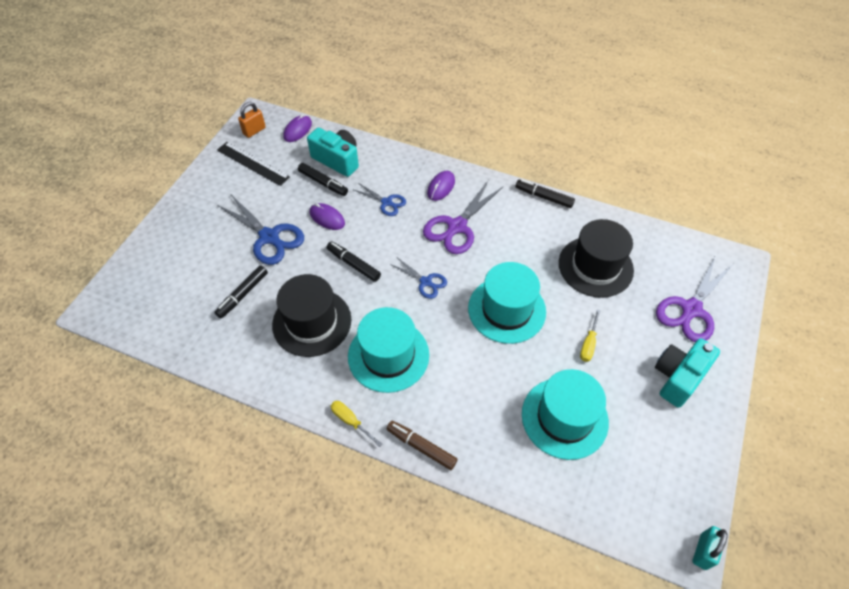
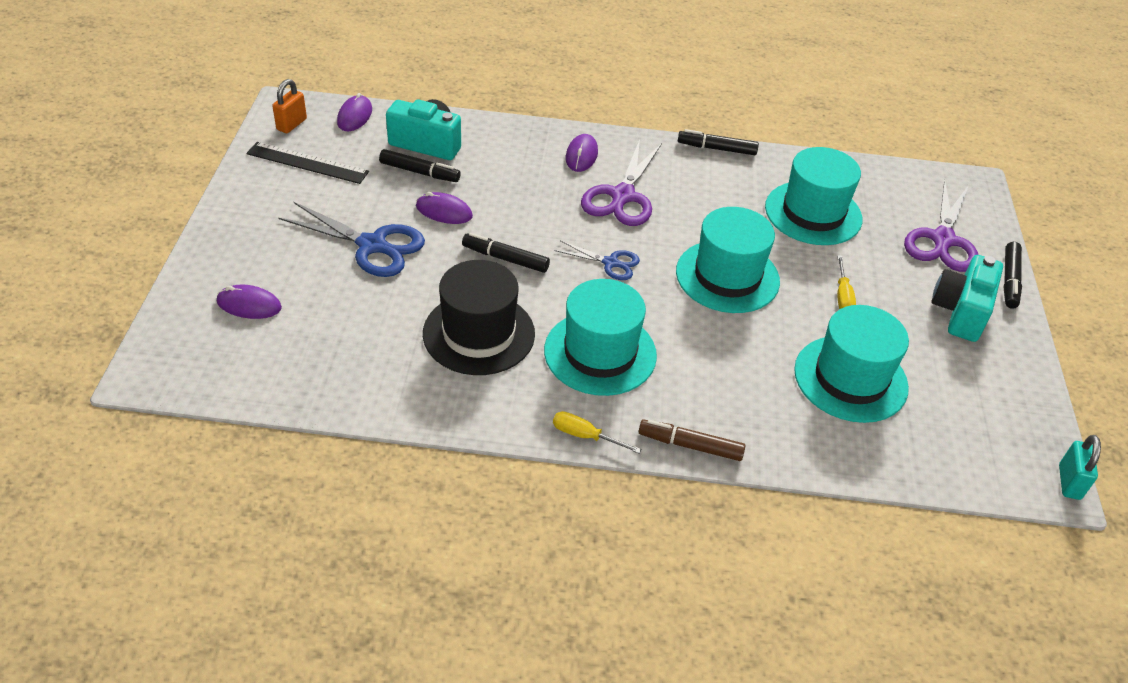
camera: 20 degrees left, 10 degrees down
black marker [214,265,268,318] -> black marker moved to [1003,242,1022,309]
blue scissors [354,184,406,216] -> none
black hat [559,219,634,298] -> turquoise hat [765,147,862,245]
none -> purple mouse [217,285,282,319]

